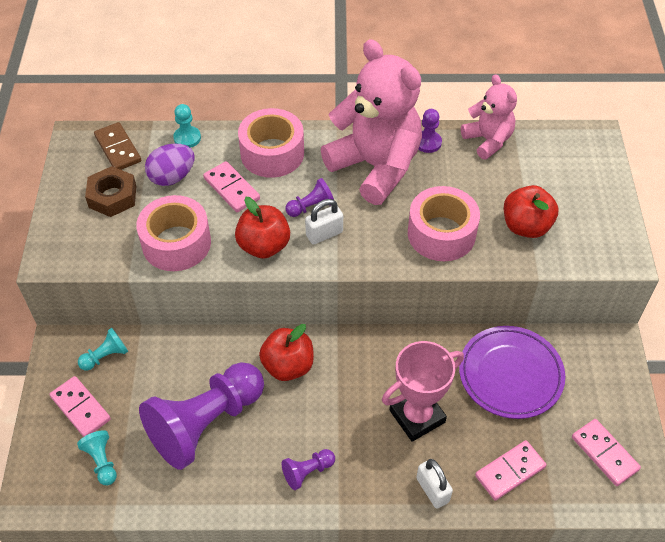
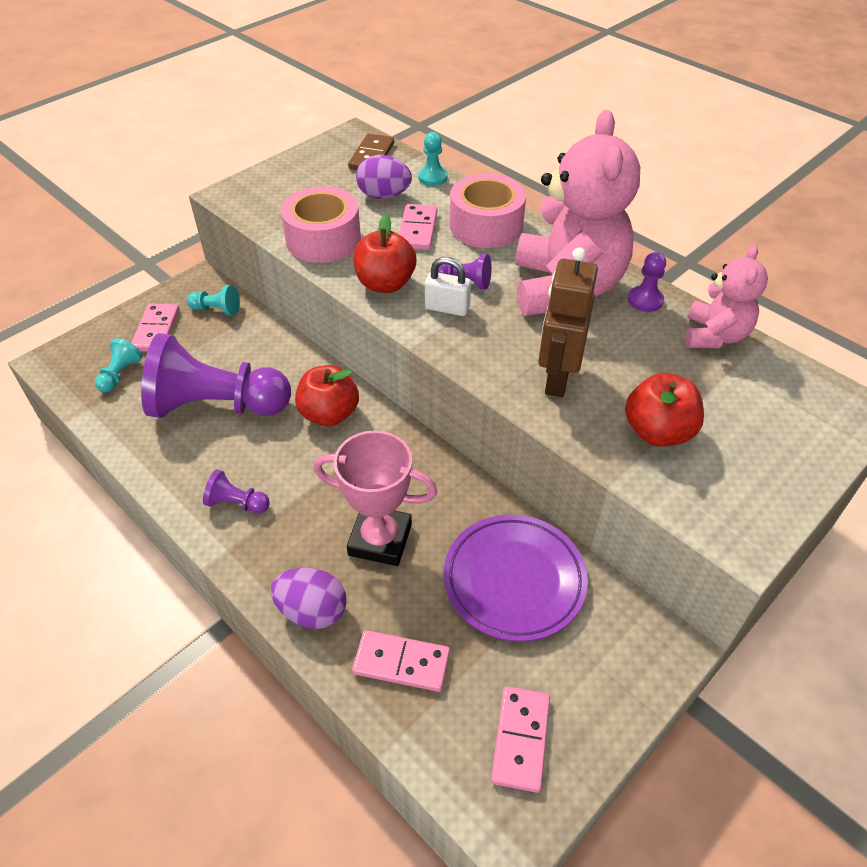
camera: 45 degrees right, 5 degrees down
brown nut [85,166,136,217] -> none
pink tape [408,186,480,261] -> brown robot [538,247,598,397]
white padlock [416,459,453,509] -> purple egg [270,568,347,629]

